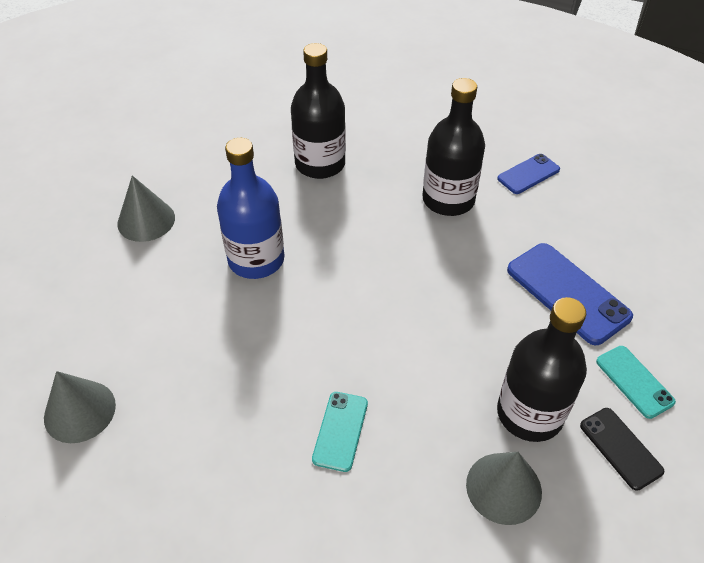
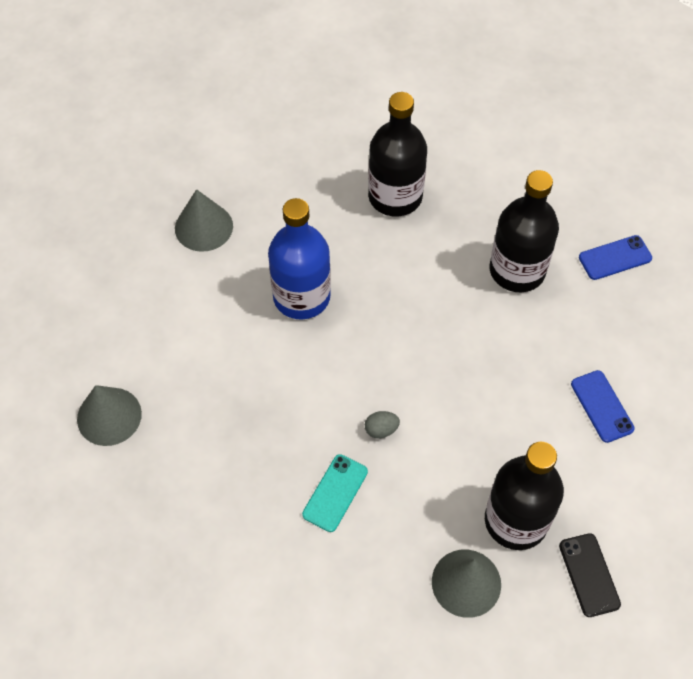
camera: 15 degrees right, 10 degrees up
blue phone [507,243,633,345] -> blue phone [571,370,635,443], size x0.58
turquoise phone [596,346,676,419] -> none
none -> grey egg [365,411,400,438]

